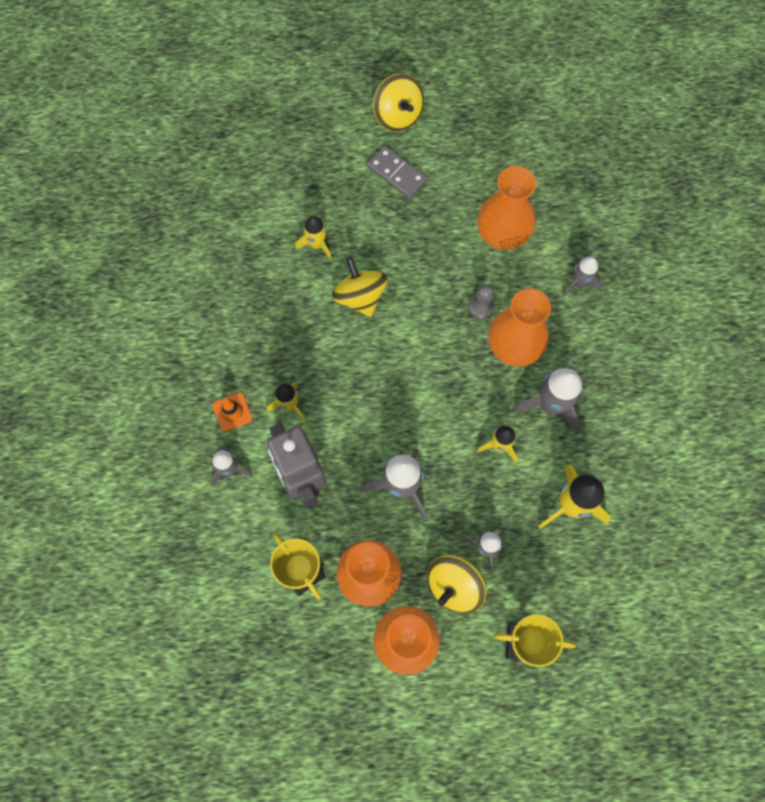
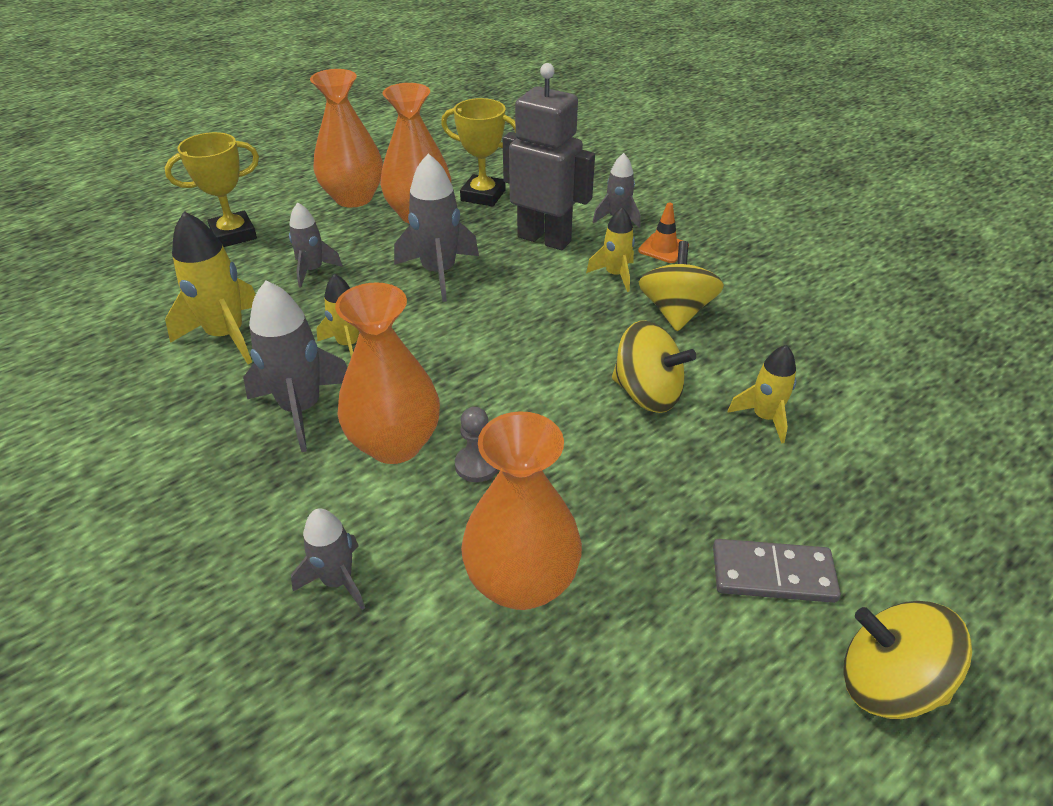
camera: 145 degrees right, 30 degrees down
yellow spinning top [427,555,486,613] -> yellow spinning top moved to [639,241,724,331]

